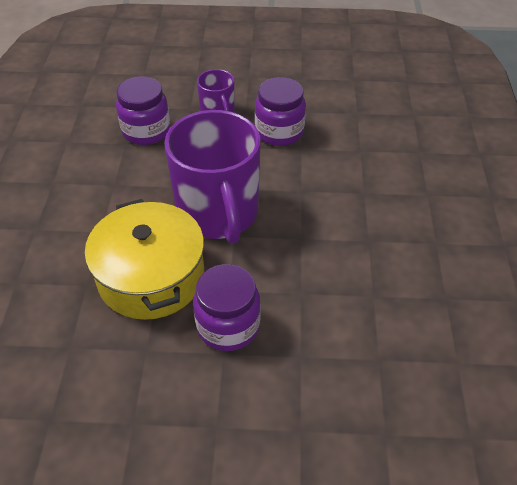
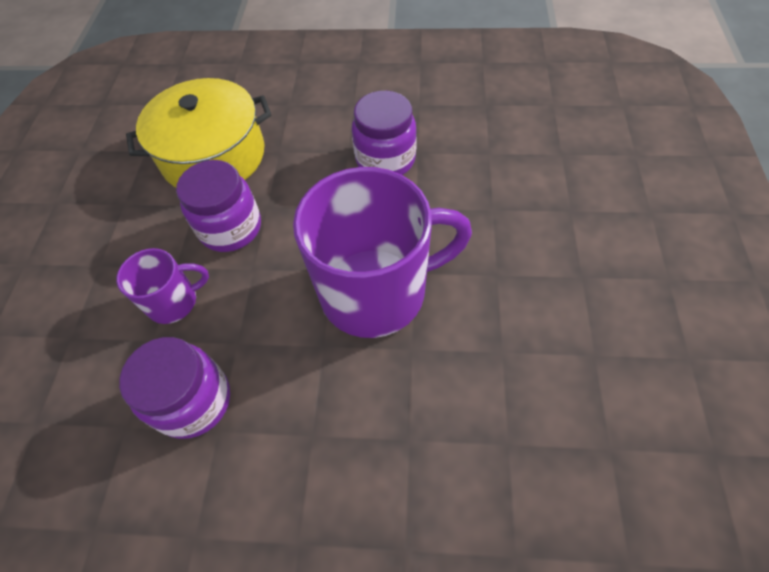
camera: 85 degrees left, 10 degrees up
yellow pot [85,199,204,320] -> yellow pot moved to [126,78,271,187]
purple jar [193,264,261,351] -> purple jar moved to [352,91,417,175]

